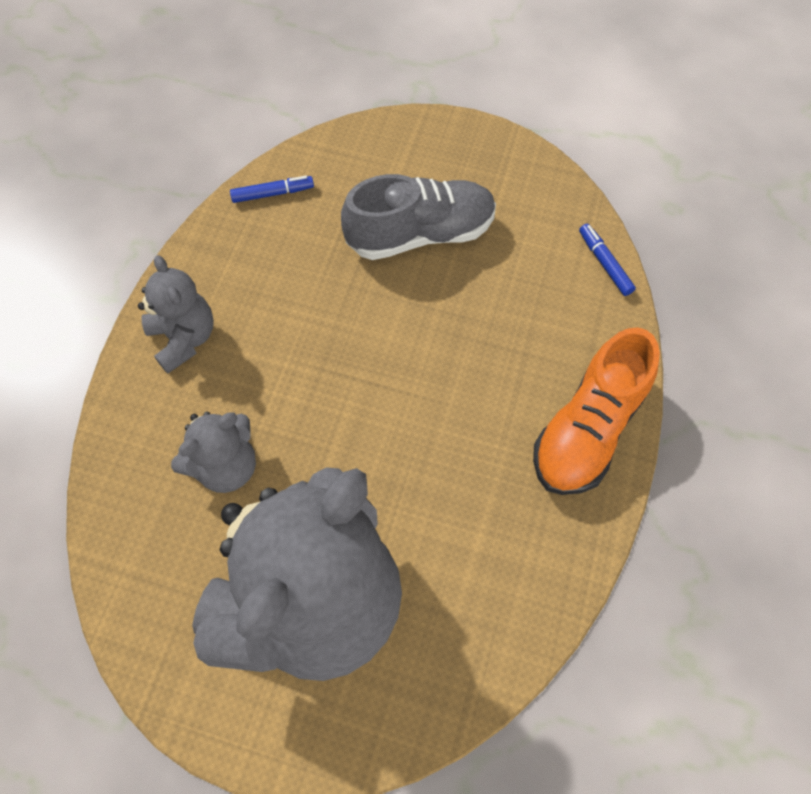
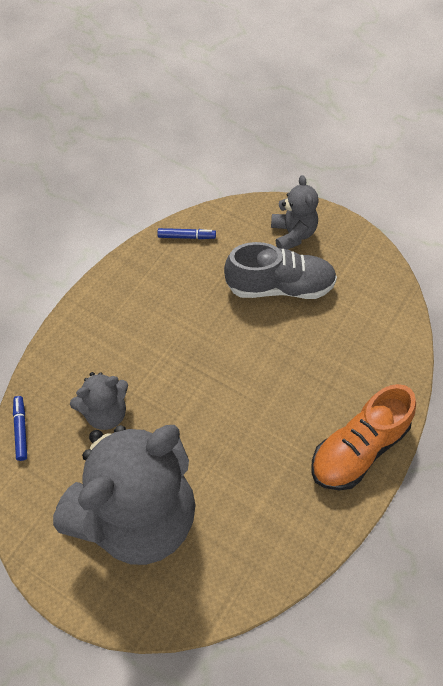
camera: 15 degrees right, 5 degrees down
grey teddy bear [138,255,214,373] -> grey teddy bear moved to [271,175,319,250]
blue marker [579,224,636,296] -> blue marker moved to [13,396,27,461]

